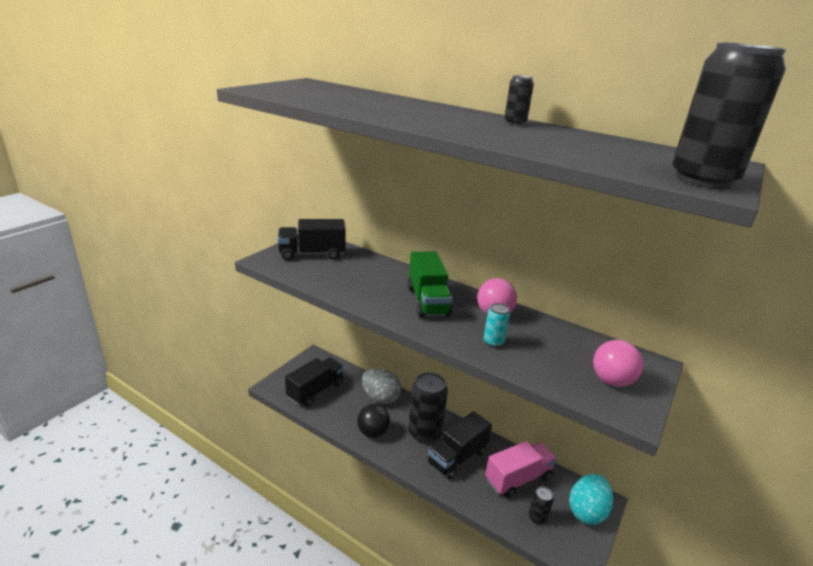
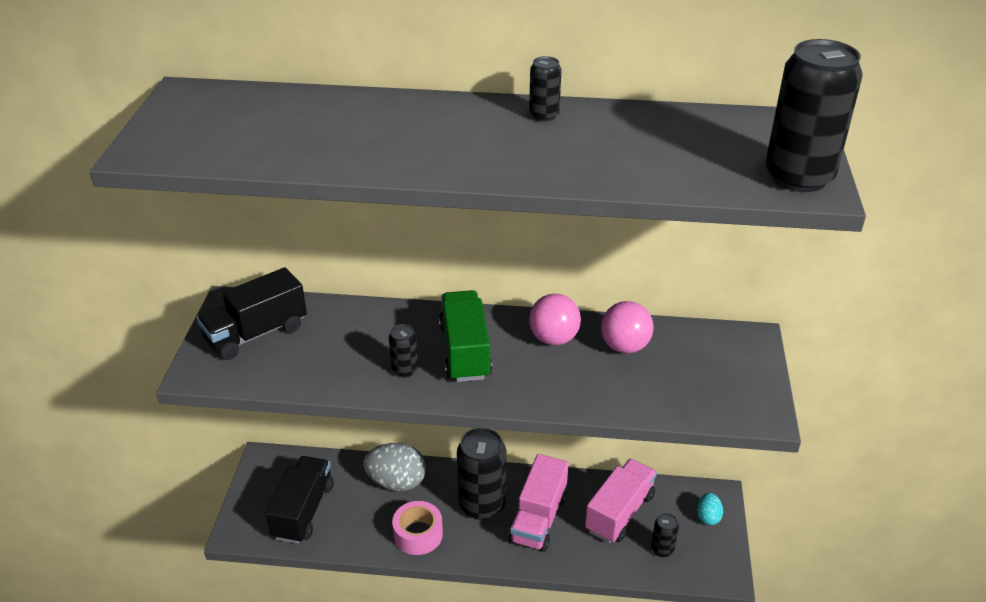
camera: 25 degrees left, 10 degrees up
black ball [357,404,390,438] -> pink tape [392,501,443,555]
green truck [408,251,452,318] -> green truck turned 150 degrees counterclockwise [439,290,492,382]
black truck [428,411,492,479] -> pink truck [509,454,569,552]
turquoise can [484,303,510,347] -> none
turquoise egg [569,474,613,525] -> turquoise egg [697,493,723,525], size x0.53
pink ball [593,340,643,387] -> pink ball moved to [601,301,654,353]
none -> black can [389,324,418,377]

